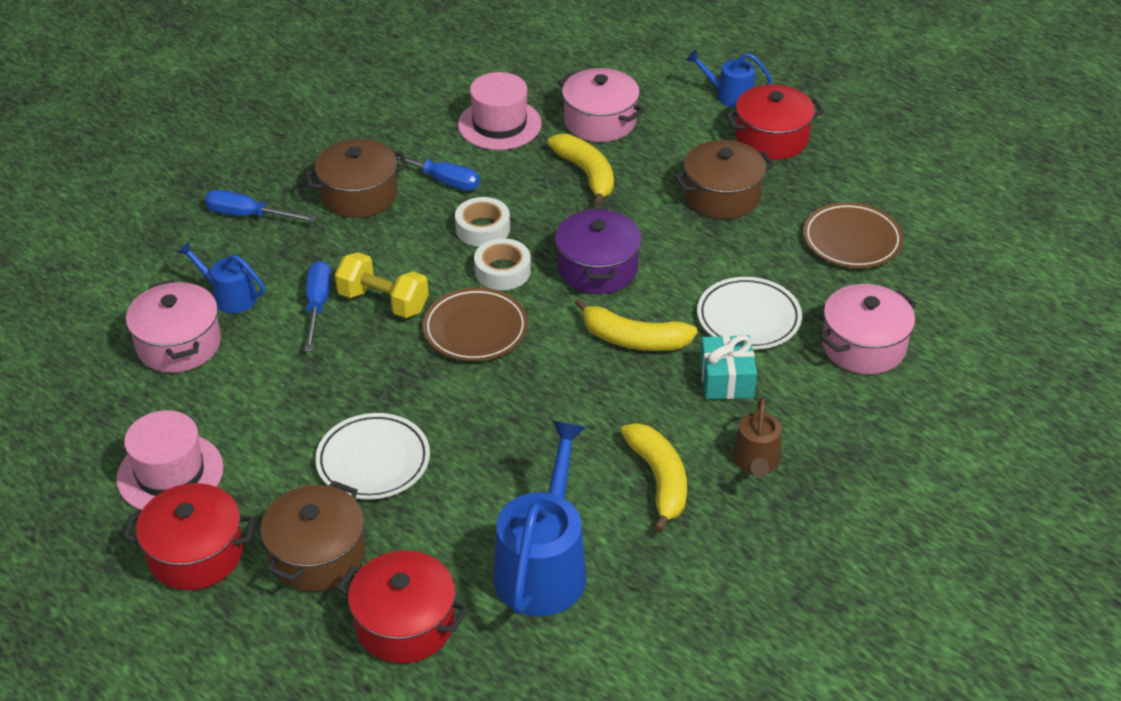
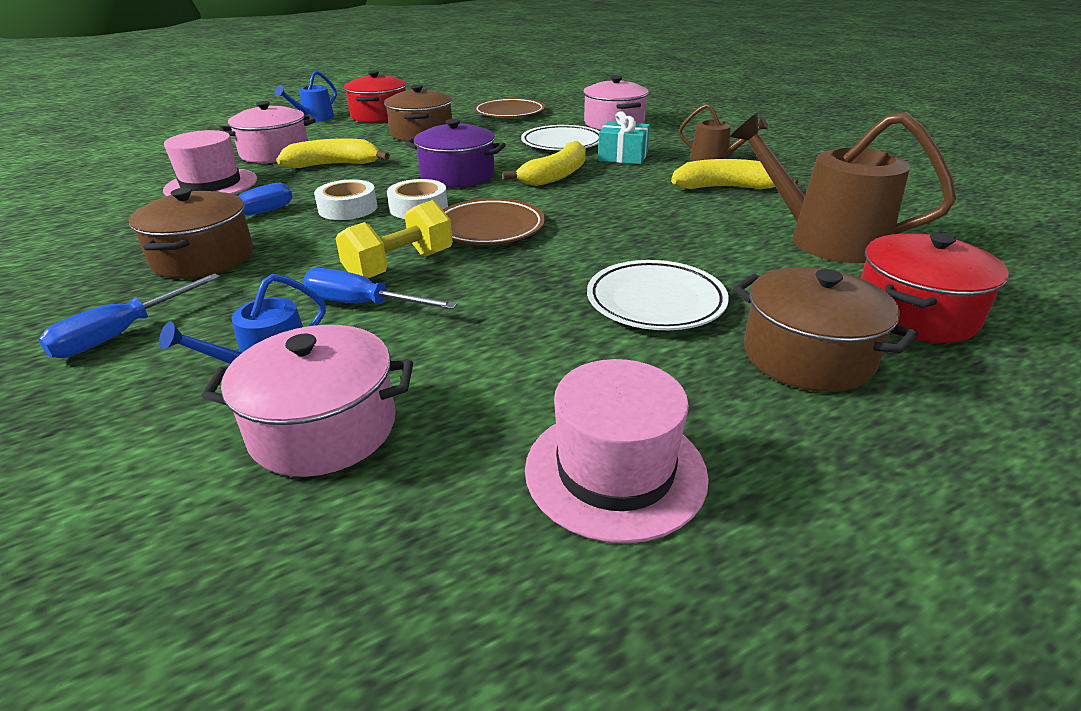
camera: 70 degrees left, 10 degrees down
red pot [123,483,255,590] -> none
blue watering can [493,421,586,616] -> brown watering can [730,112,956,263]

